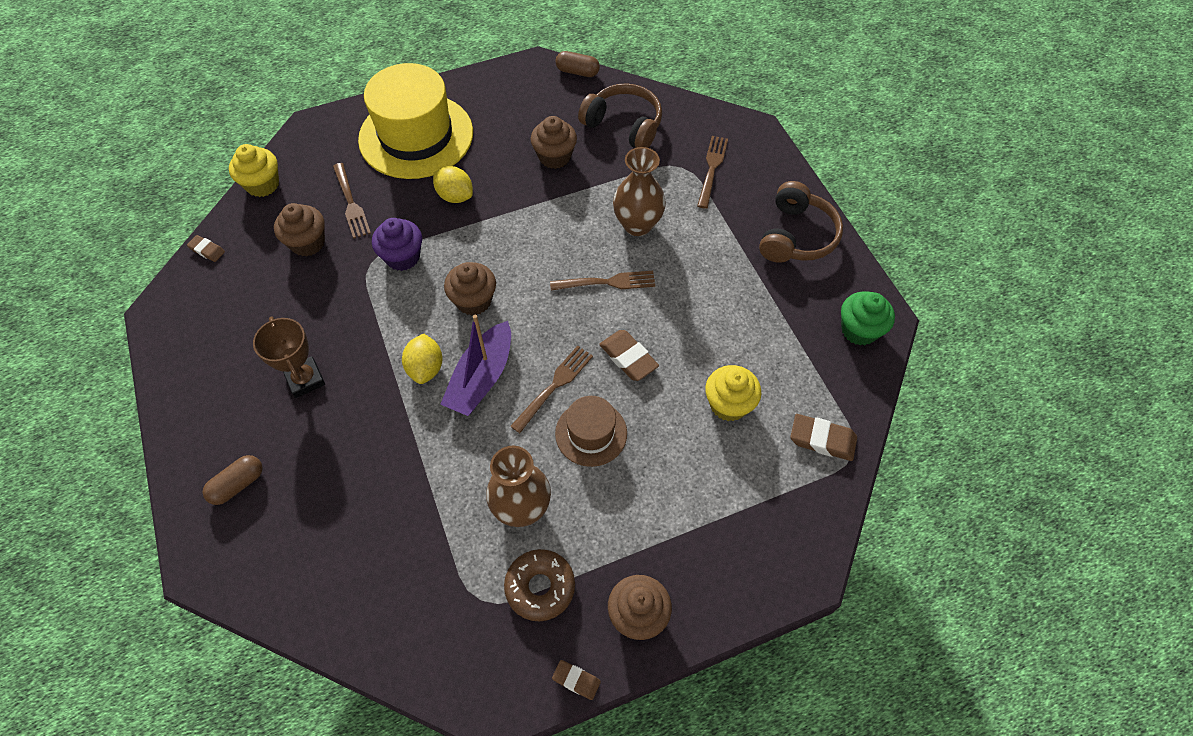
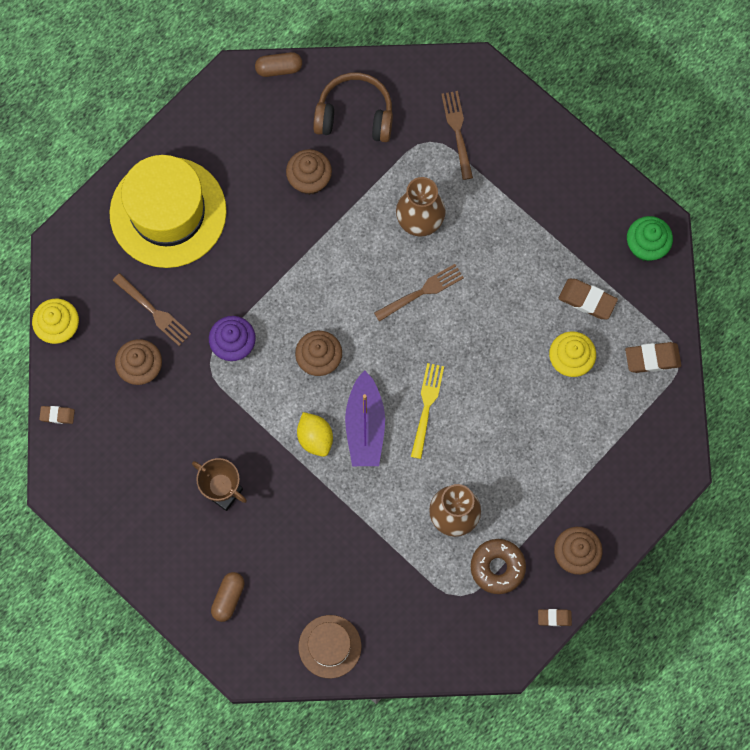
camera: 25 degrees left, 15 degrees up
yellow lemon [433,166,473,203] -> none
brown fork [510,346,593,433] -> yellow fork [411,363,444,459]
brown hat [555,396,627,467] -> brown hat moved to [298,615,361,678]
brown eraser [599,330,659,381] -> brown eraser moved to [559,279,618,320]
brown headphones [759,181,843,263] -> none

